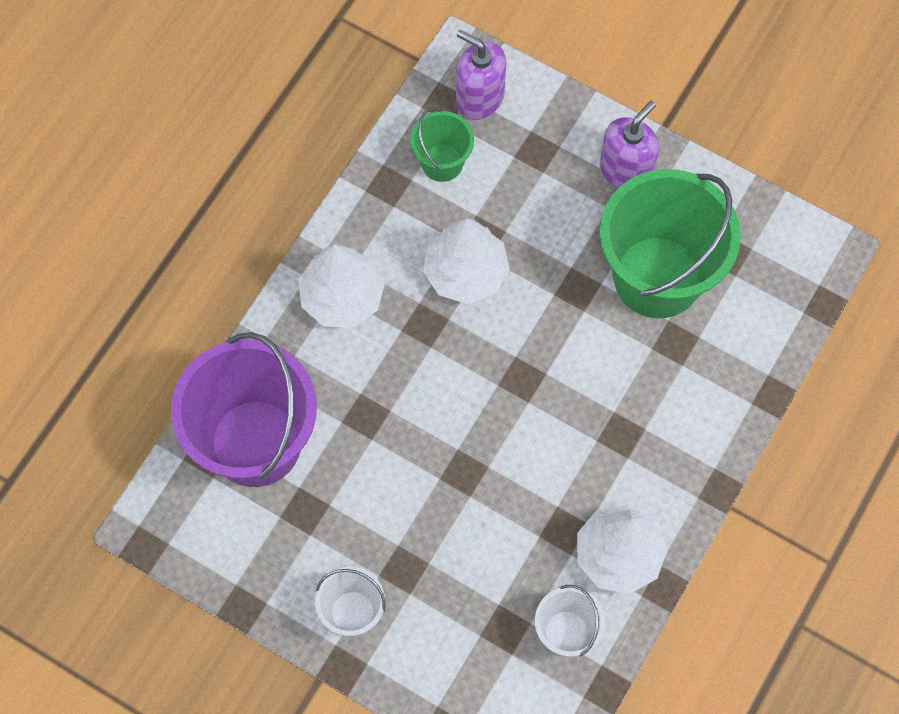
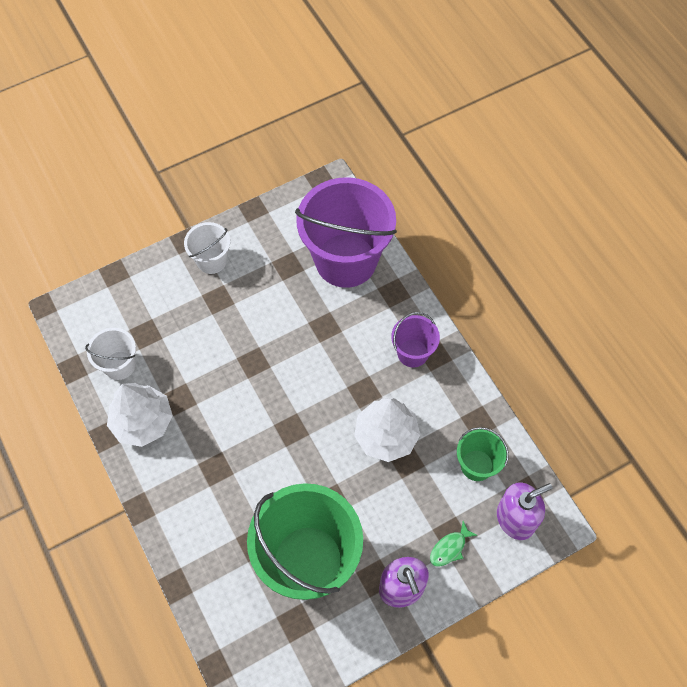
camera: 120 degrees right, 5 degrees down
white tree [298,244,385,328] -> purple bucket [391,312,440,367]
none -> green fish [430,521,477,567]

